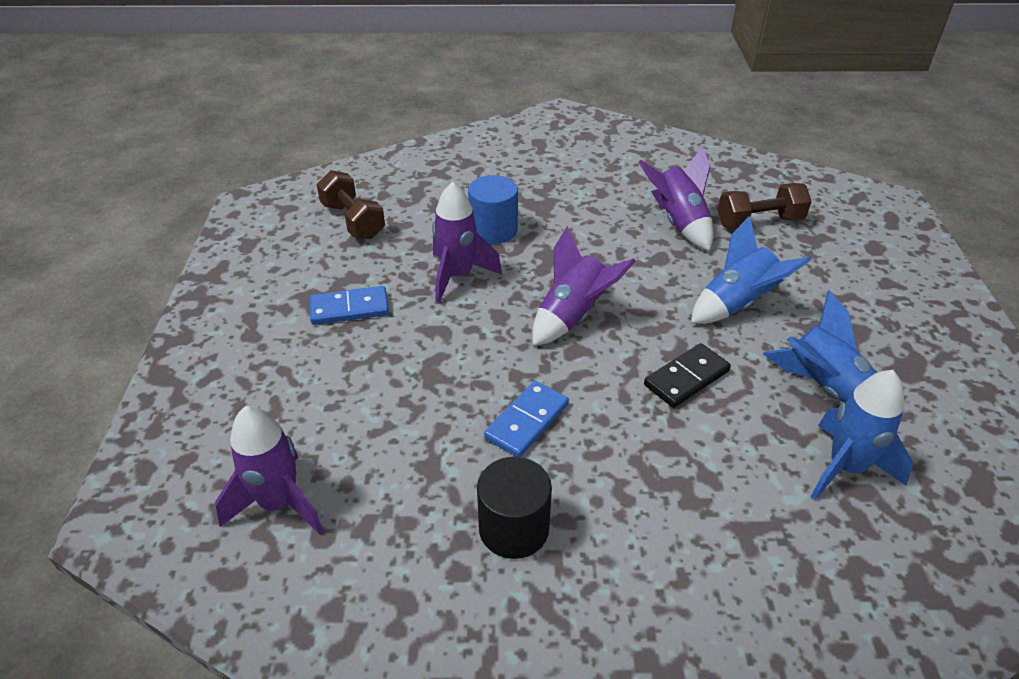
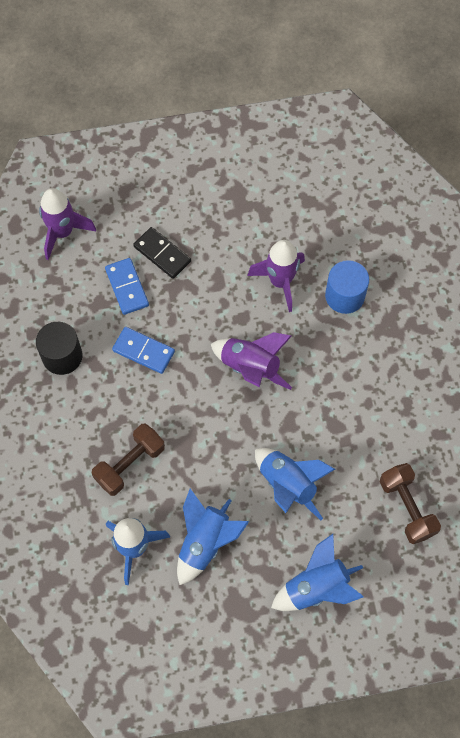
camera: 80 degrees right, 25 degrees up
blue domino [309,286,389,325] -> blue domino moved to [105,258,149,315]
brown dumbbell [317,170,385,239] -> brown dumbbell moved to [92,424,165,496]
purple rocket [639,146,713,251] -> none
black domino [644,343,731,408] -> black domino moved to [133,227,191,279]
none -> blue rocket [271,534,364,611]

